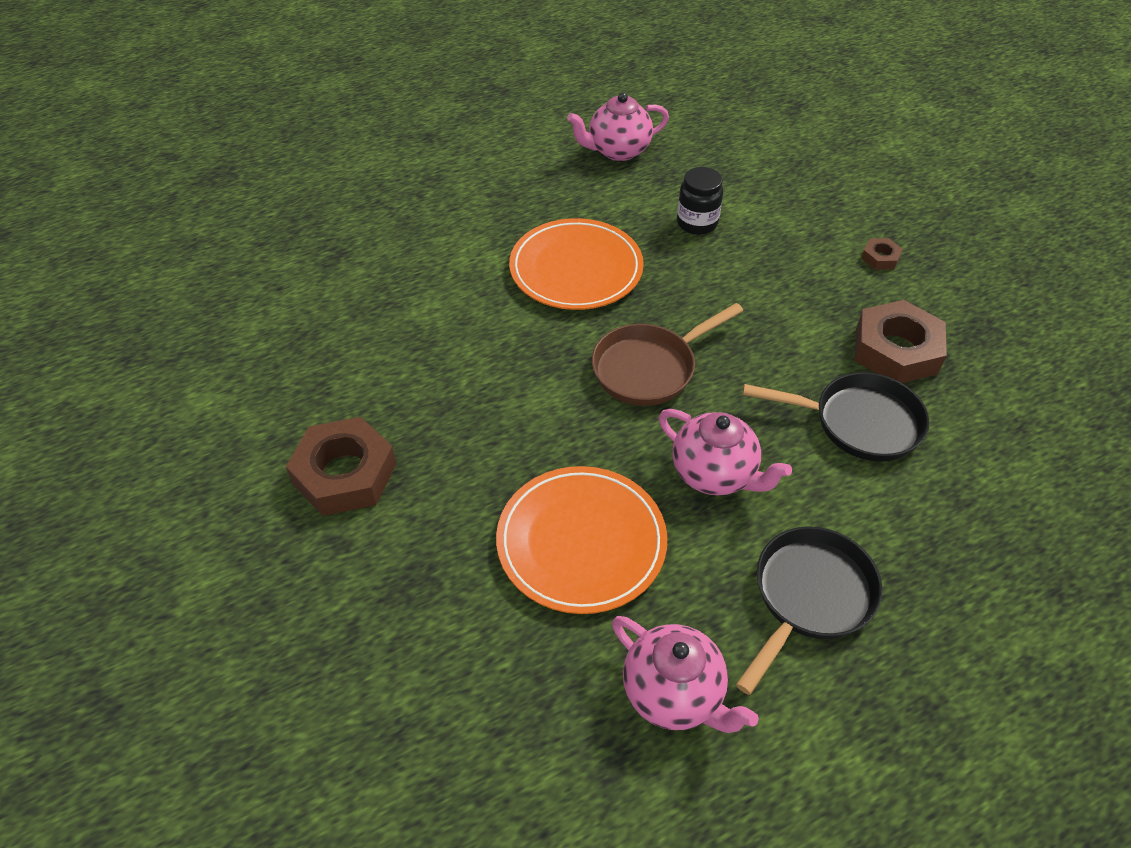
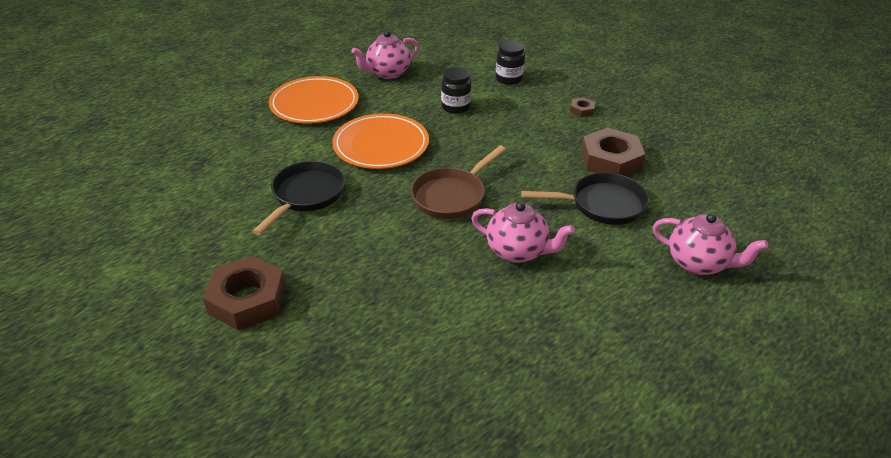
camera: 15 degrees left, 10 degrees down
orange plate [496,466,667,614] -> orange plate moved to [269,76,359,123]
pink teapot [612,616,759,733] -> pink teapot moved to [653,213,768,275]
black pan [736,526,882,695] -> black pan moved to [252,161,345,235]
none -> black jar [496,41,525,85]

